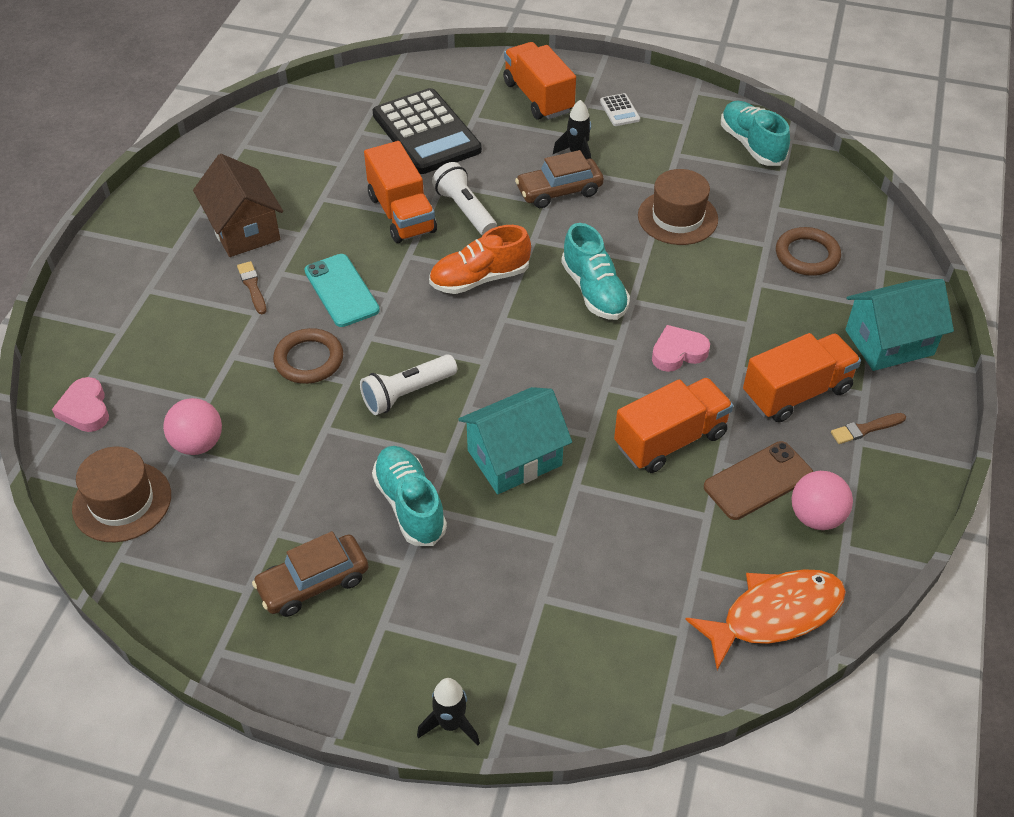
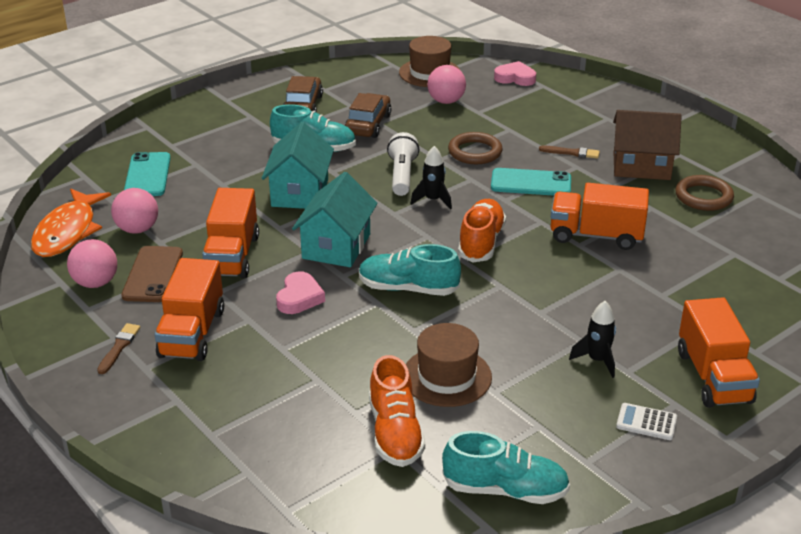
camera: 125 degrees right, 15 degrees down
black calculator [373,88,482,174] -> none
black rocket [417,678,480,745] -> black rocket moved to [410,146,452,210]
white flashlight [432,162,497,235] -> none
orange truck [503,42,576,120] -> orange truck turned 75 degrees clockwise [678,297,760,408]
brown car [515,150,604,208] -> brown car moved to [345,93,391,138]
brown ring [776,227,841,276] -> brown ring moved to [675,175,734,211]
turquoise house [845,279,954,371] -> turquoise house moved to [292,172,378,267]
none -> pink ball [111,188,158,234]
none -> turquoise phone [124,152,171,196]
none -> orange shoe [369,355,425,467]

